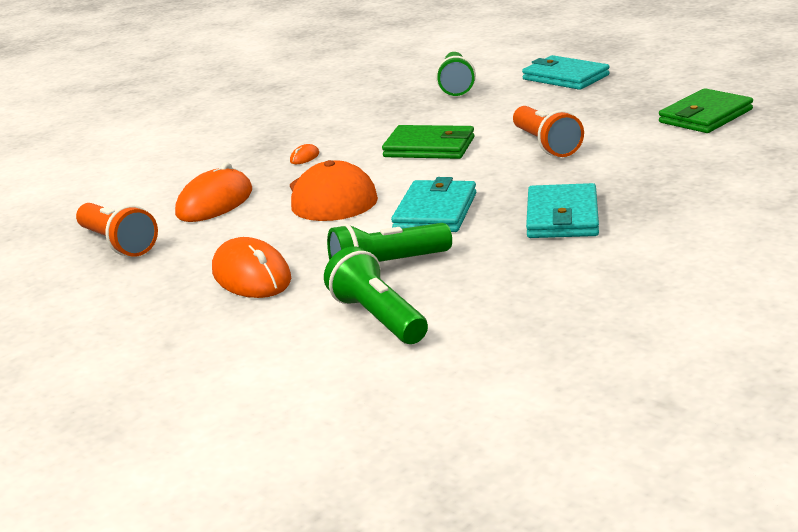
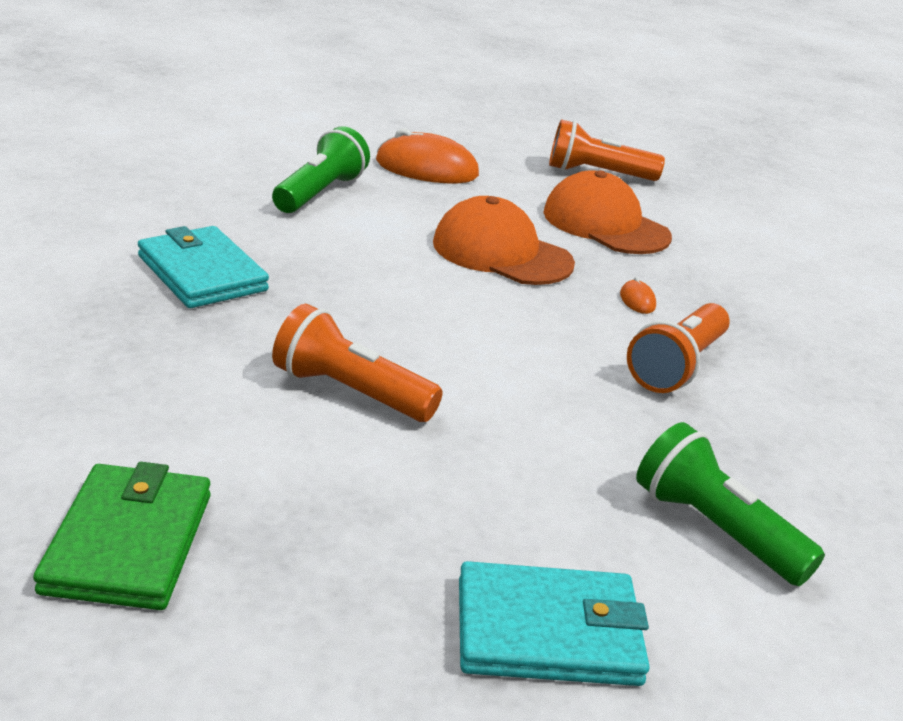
camera: 130 degrees right, 5 degrees up
orange mouse [175,162,252,222] -> orange cap [543,170,672,254]
green flashlight [324,246,428,344] -> none
green wallet [382,125,474,159] -> none
turquoise wallet [391,177,476,232] -> none
none -> orange flashlight [627,303,730,393]

